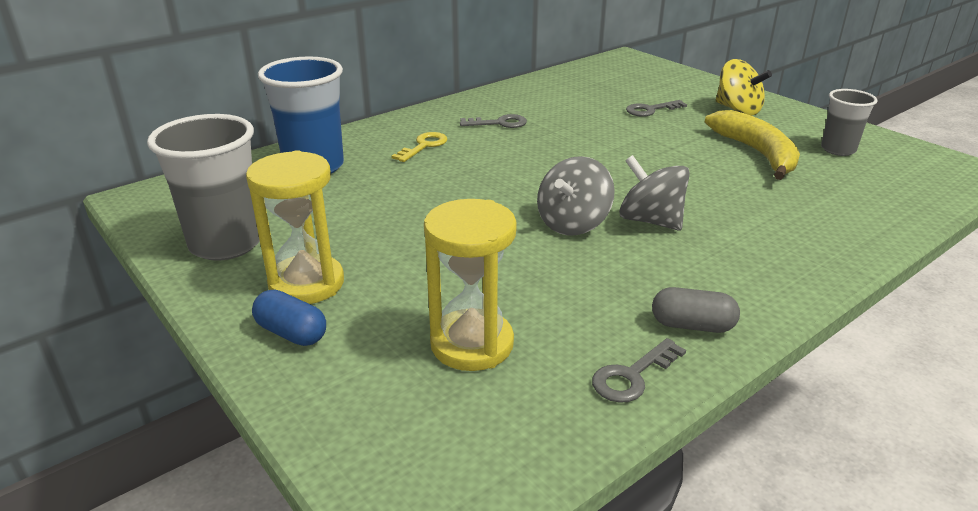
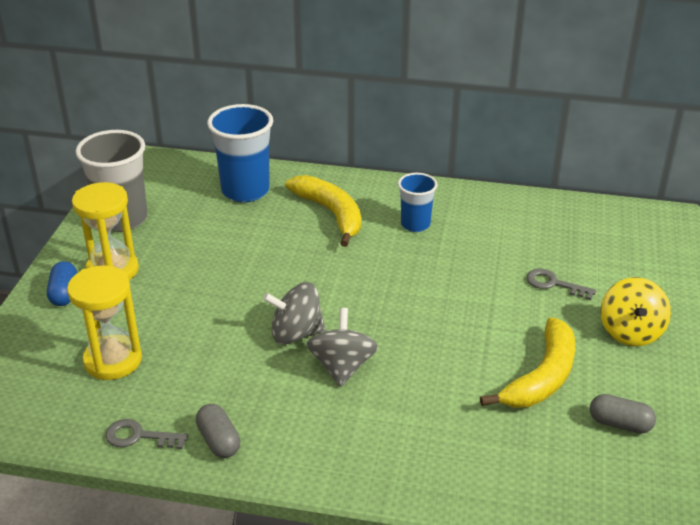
camera: 50 degrees right, 5 degrees up
yellow key [391,132,447,162] -> yellow banana [285,175,361,247]
grey key [460,114,527,128] -> blue cup [398,173,437,232]
grey cup [821,89,878,156] -> grey capsule [590,394,656,434]

